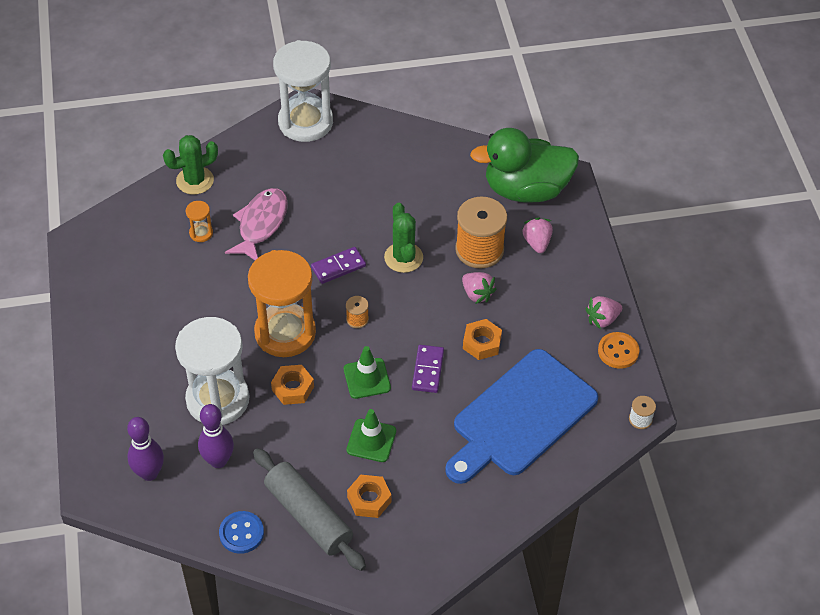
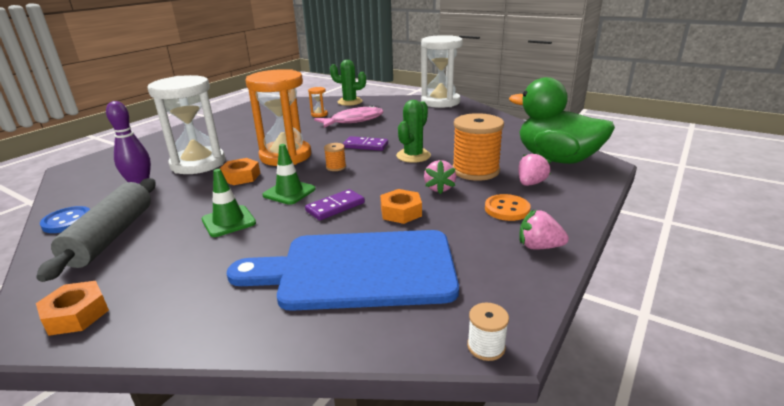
camera: 45 degrees right, 25 degrees down
purple bowling pin [127,417,164,481] -> none
orange nut [347,475,392,518] -> orange nut moved to [36,281,109,336]
orange button [598,332,640,369] -> orange button moved to [485,194,531,221]

